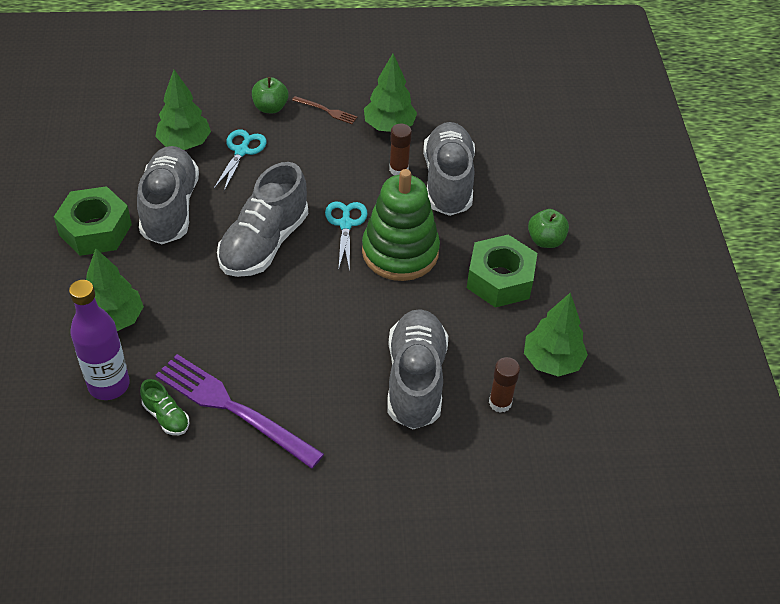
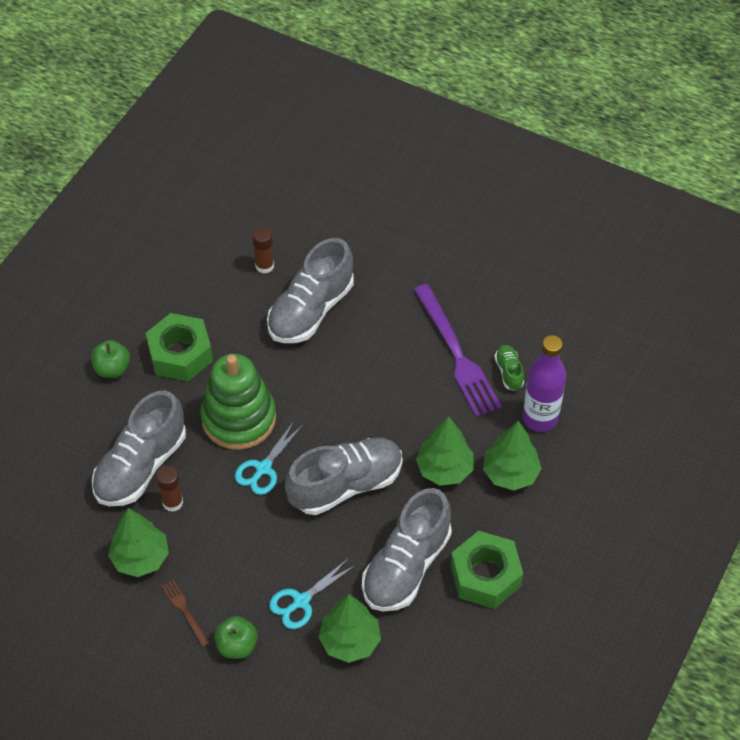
camera: 145 degrees left, 5 degrees up
green tree [524,293,588,377] -> green tree moved to [416,416,474,486]

